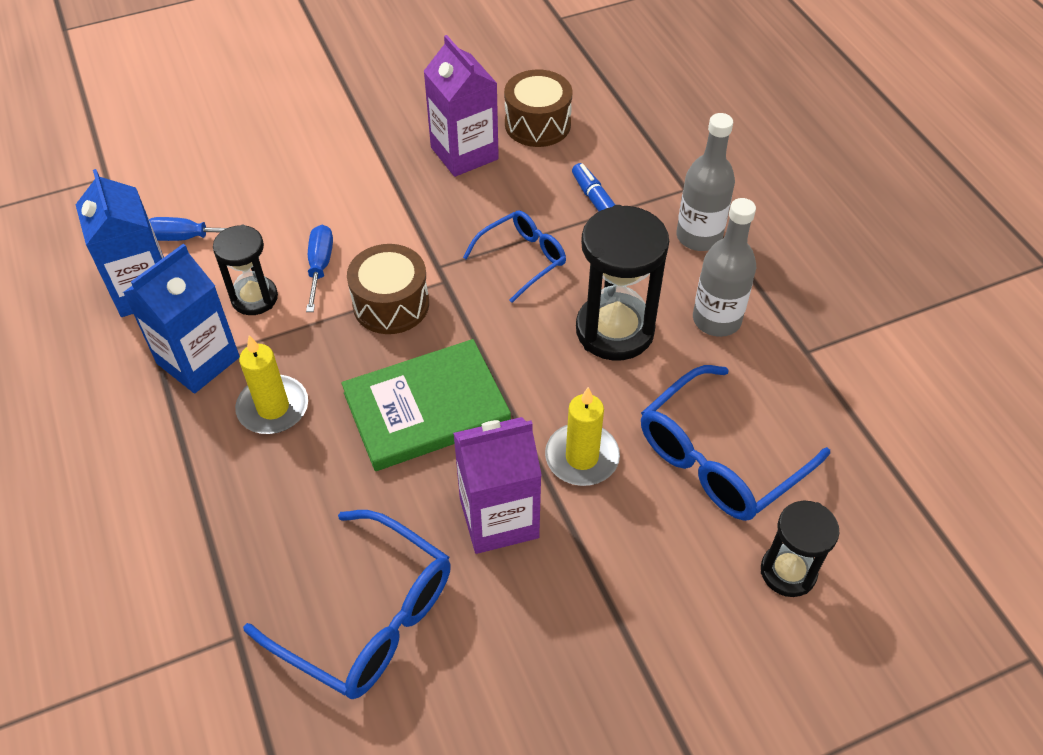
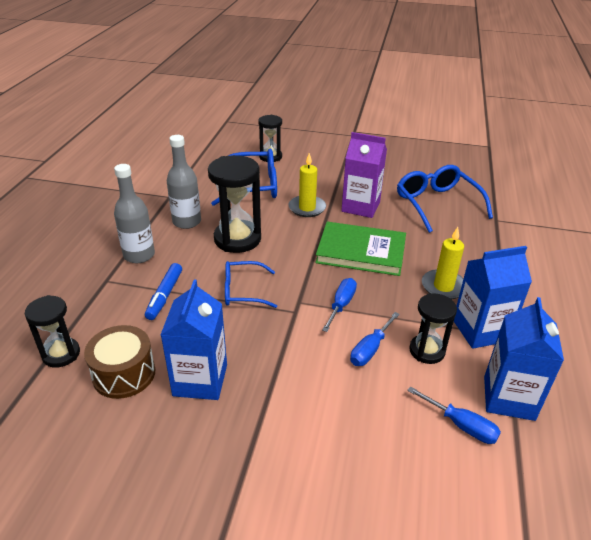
camera: 145 degrees left, 15 degrees down
brown drum [347,244,429,334] -> blue screwdriver [322,278,357,332]
purple carton [424,35,499,177] -> blue carton [161,280,227,400]
none -> black hourglass [25,295,80,368]

